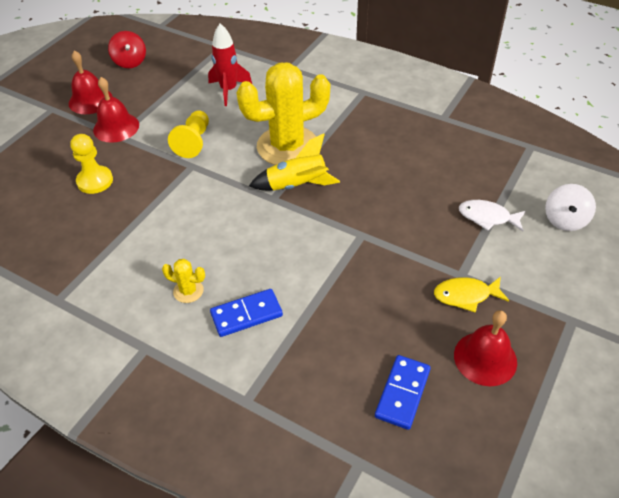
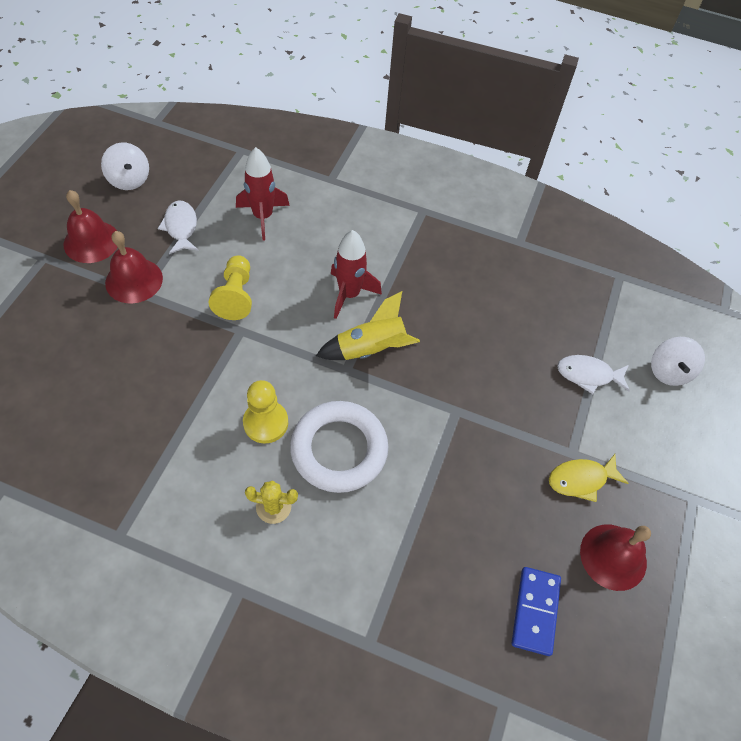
camera: 15 degrees left, 10 degrees up
yellow pawn [70,134,113,194] -> yellow pawn moved to [243,380,288,444]
red spinning top [108,31,146,68] -> white spinning top [101,143,149,190]
blue domino [210,289,283,337] -> none
yellow cactus [236,63,330,165] -> red rocket [331,230,382,319]
none -> white fish [158,200,199,254]
none -> white ring [290,401,388,493]

